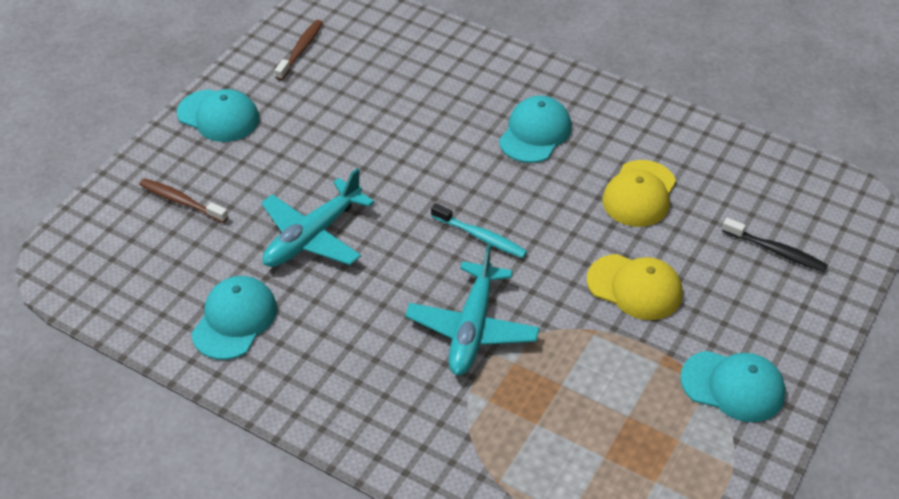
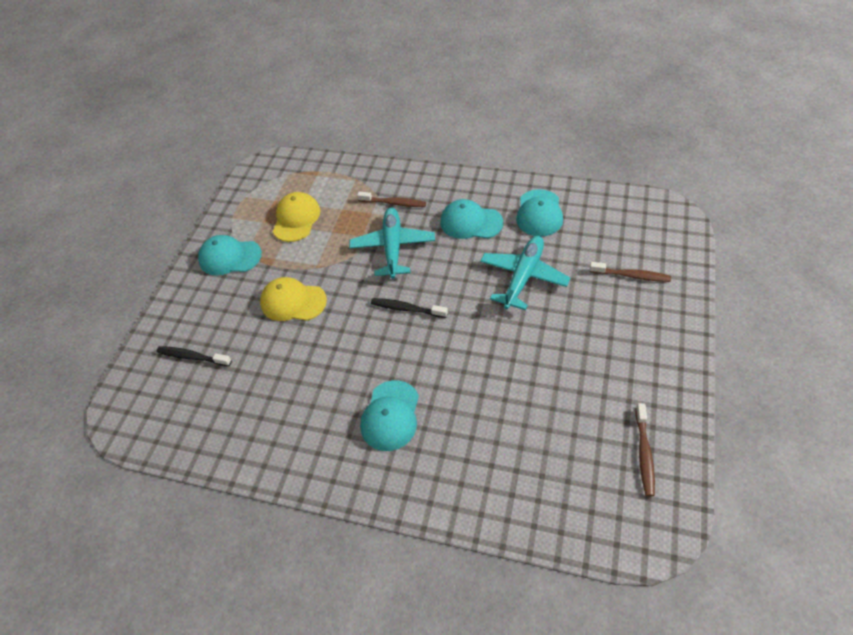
camera: 170 degrees right, 5 degrees up
turquoise cap [177,89,259,142] -> turquoise cap moved to [440,199,503,239]
turquoise toothbrush [431,203,527,258] -> black toothbrush [371,298,448,318]
yellow cap [602,160,676,227] -> yellow cap moved to [273,192,320,242]
none -> brown toothbrush [357,192,426,207]

